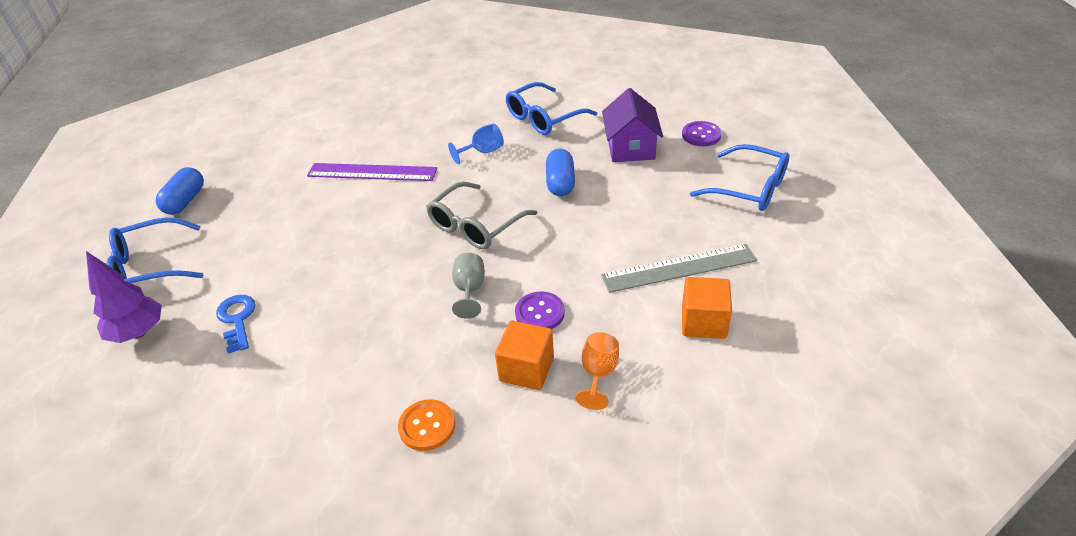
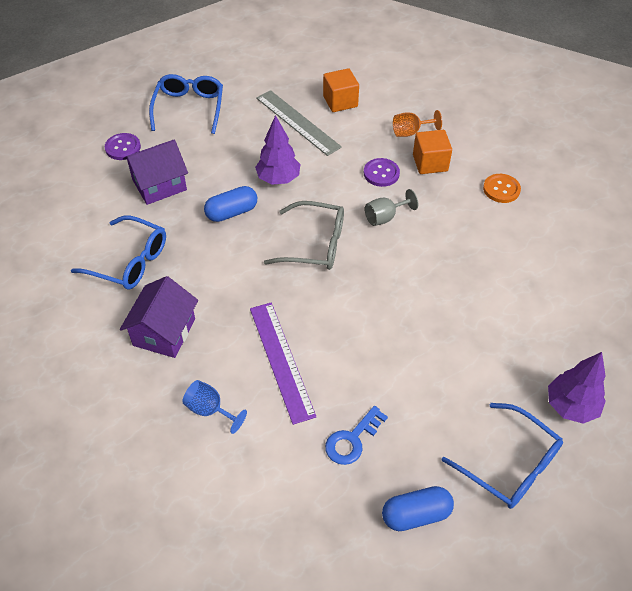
camera: 120 degrees left, 10 degrees up
blue key [216,295,256,354] -> blue key moved to [325,406,388,465]
blue goblet [448,123,504,164] -> blue goblet moved to [182,380,247,434]
none -> purple house [120,276,198,358]
none -> purple tree [255,115,300,184]

